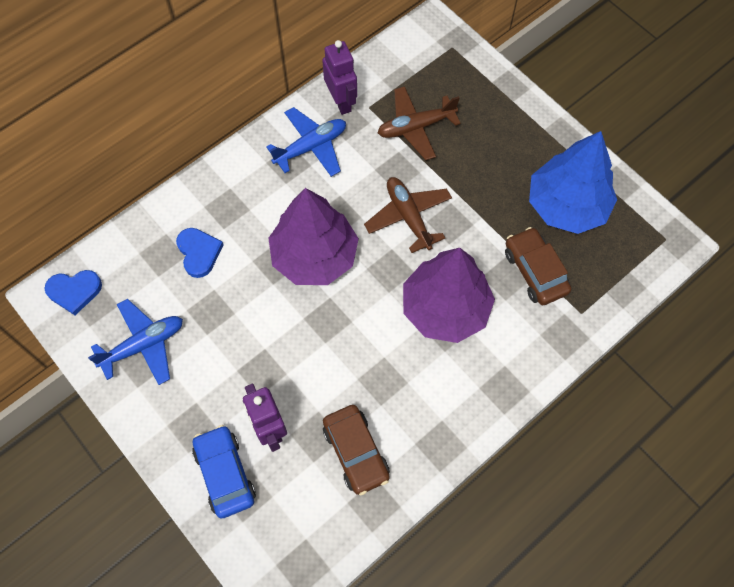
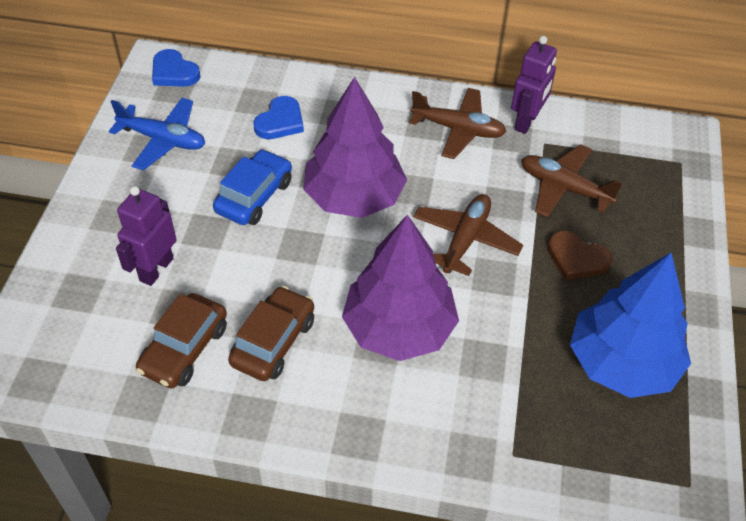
camera: 50 degrees right, 15 degrees down
blue car [192,425,256,518] -> blue car moved to [213,149,292,225]
blue plane [266,107,346,177] -> brown plane [409,88,506,159]
brown car [505,227,571,305] -> brown car moved to [228,286,314,381]
none -> brown heart [548,231,612,280]

